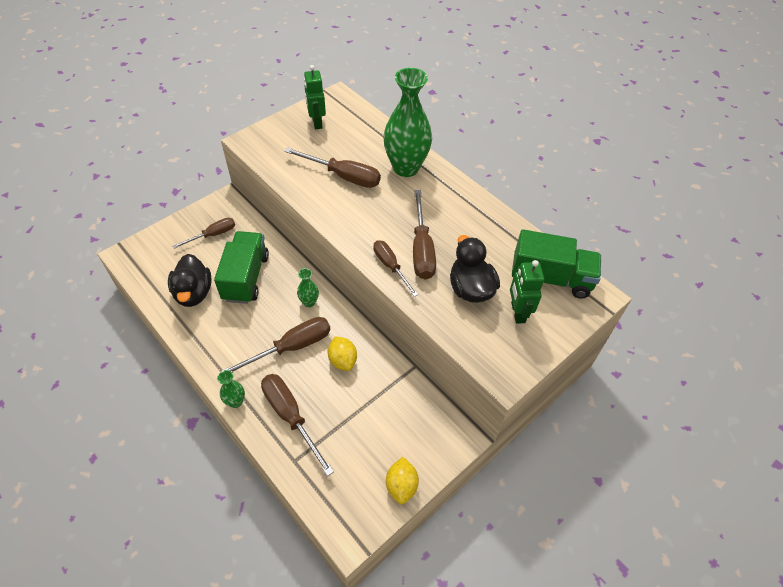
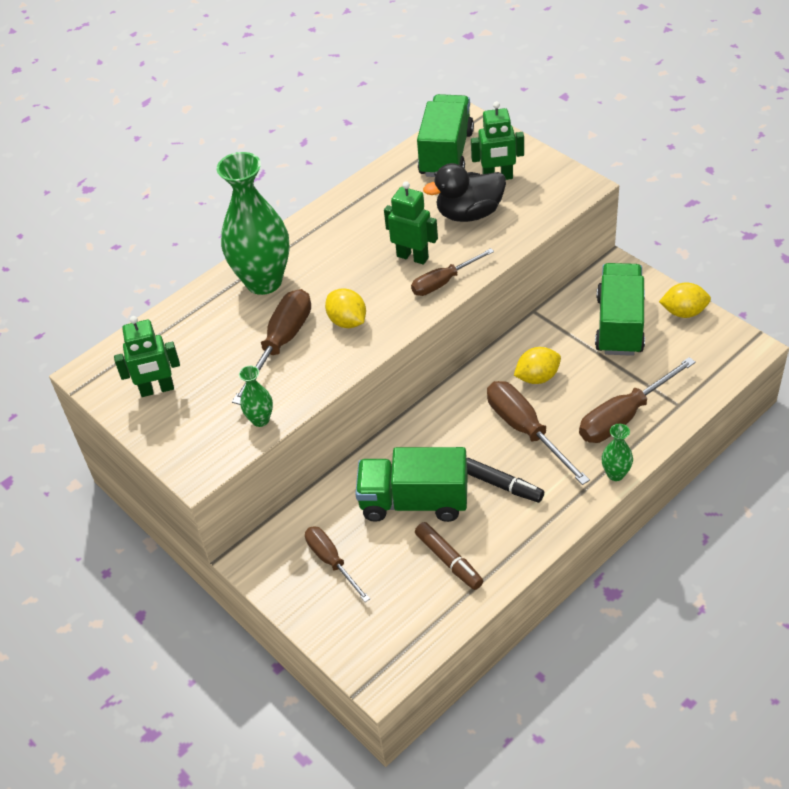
camera: 85 degrees left, 5 degrees down
black duck [168,254,212,307] -> brown marker [415,522,483,590]
green vase [297,268,319,307] -> green vase moved to [239,366,273,427]
brown screwdriver [413,190,436,280] -> green robot [384,181,438,265]
none -> yellow lemon [325,288,366,328]
none -> black marker [467,458,544,503]
none -> green truck [595,263,645,356]

